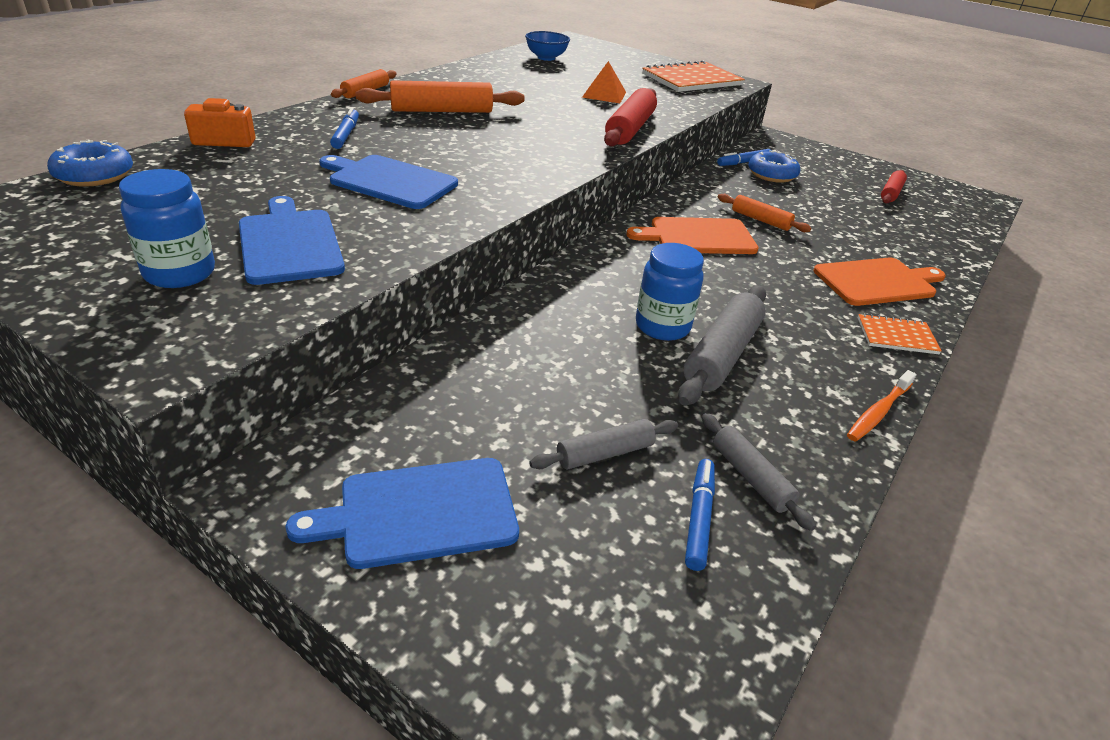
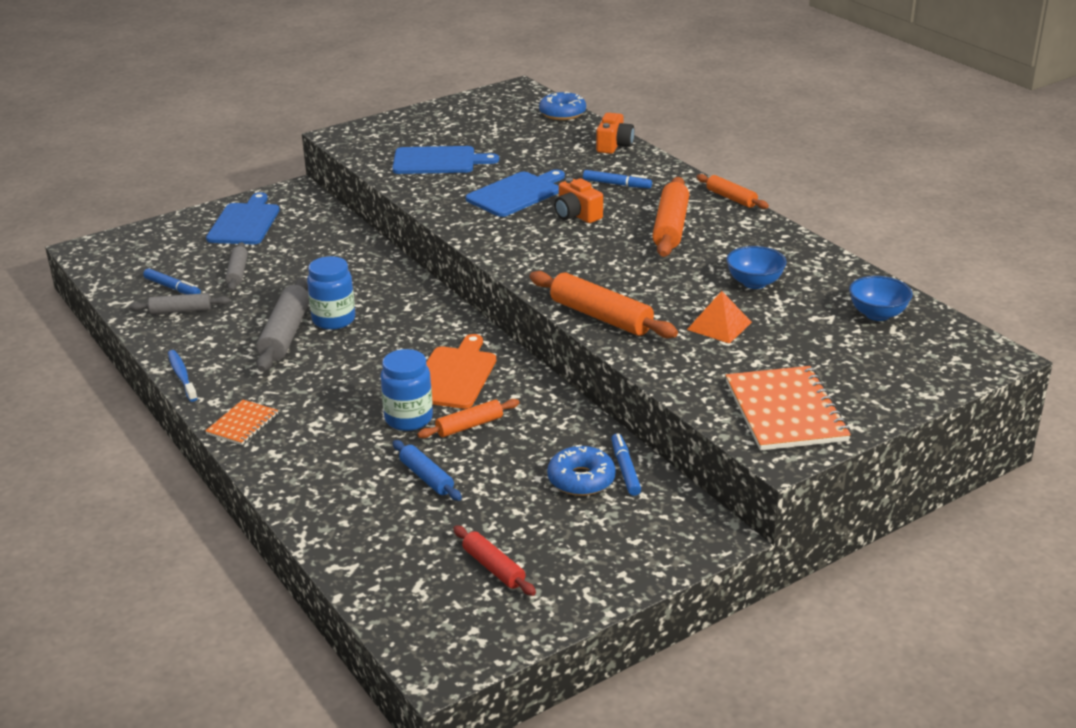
camera: 115 degrees right, 5 degrees down
blue jar [119,169,215,288] -> blue jar moved to [380,349,433,431]
red rolling pin [604,88,657,146] -> orange rolling pin [530,271,678,338]
grey rolling pin [678,286,766,406] -> grey rolling pin turned 45 degrees clockwise [256,277,309,372]
orange cutting board [813,258,946,306] -> none
orange toothbrush [847,370,916,442] -> blue toothbrush [168,350,198,402]
none -> blue rolling pin [393,440,462,501]
none -> orange camera [554,178,603,223]
none -> blue bowl [726,246,787,289]

